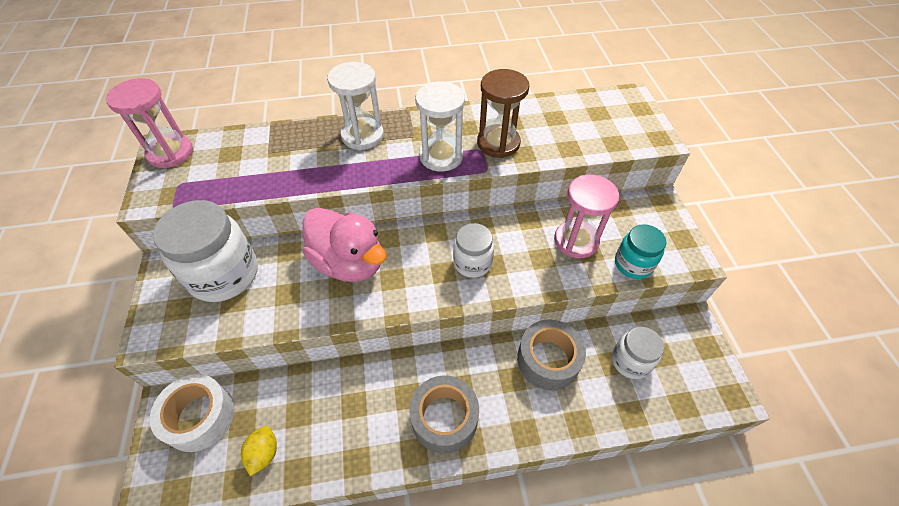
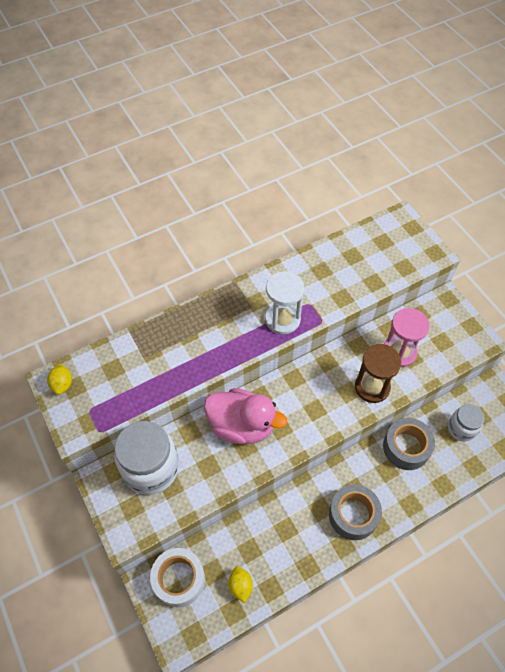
camera: 20 degrees left, 5 degrees up
pink hourglass [106,78,193,168] -> yellow lemon [47,364,72,395]
white hourglass [327,62,384,150] -> none
white jar [453,223,494,278] -> none
brown hourglass [477,69,529,158] -> brown hourglass moved to [355,344,401,403]
turquoise jar [615,224,667,279] -> none

